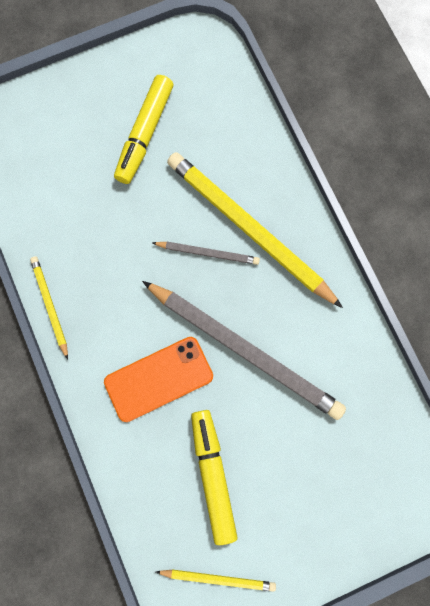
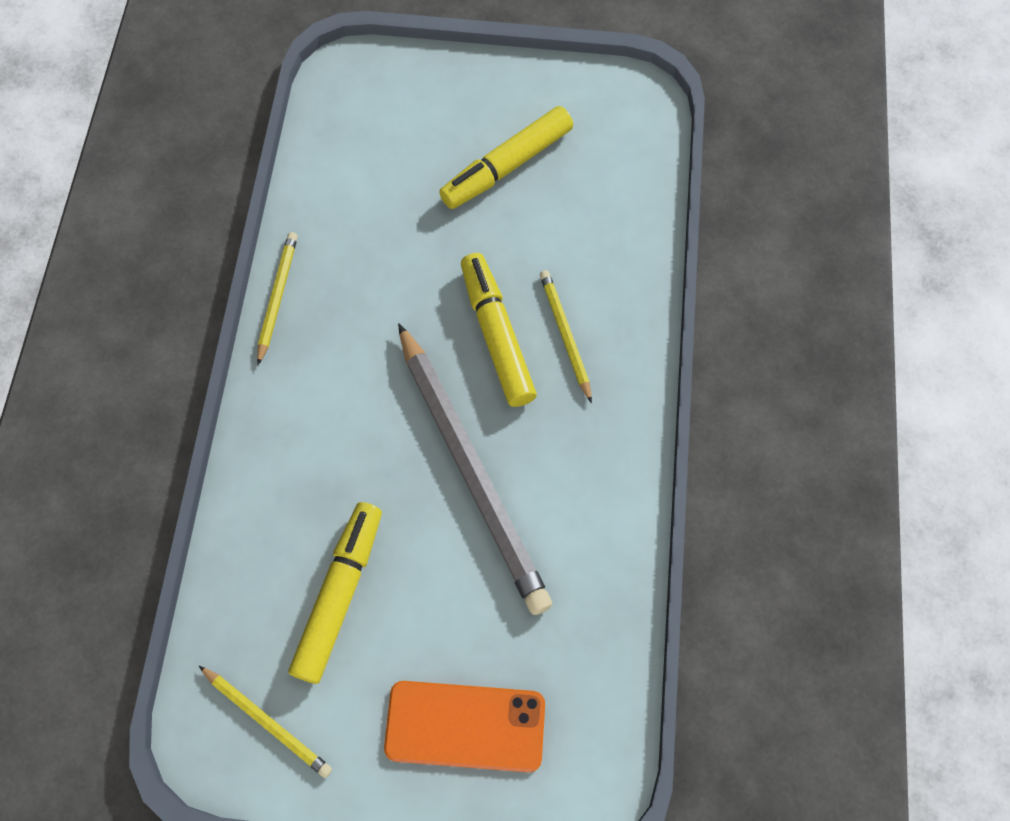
camera: 30 degrees right, 10 degrees down
orange phone [104,337,213,422] -> orange phone moved to [384,681,545,772]
grey pencil [153,242,260,265] -> yellow marker [461,253,537,407]
yellow pencil [167,152,343,308] -> yellow pencil [540,270,592,403], size x0.47

